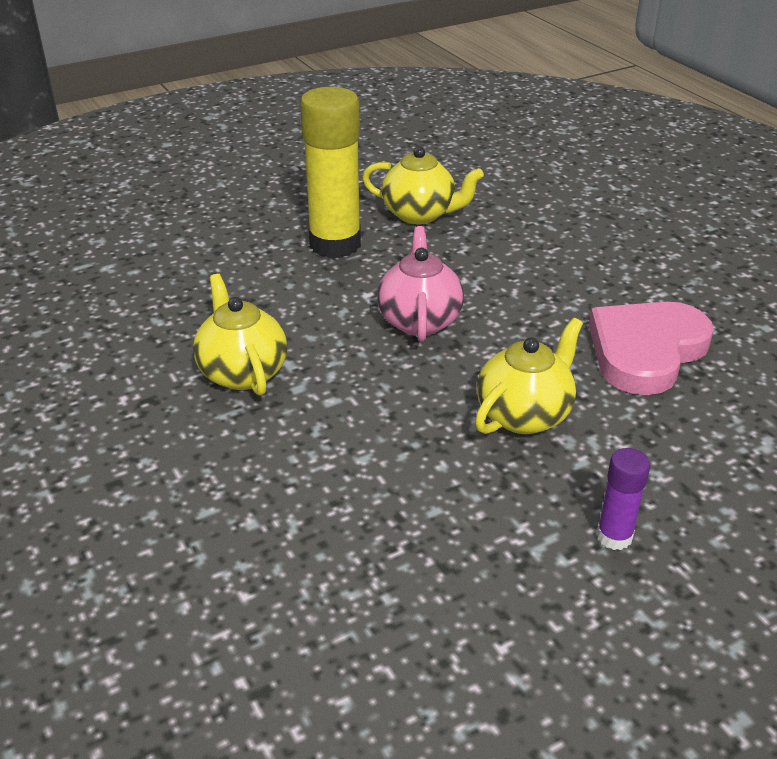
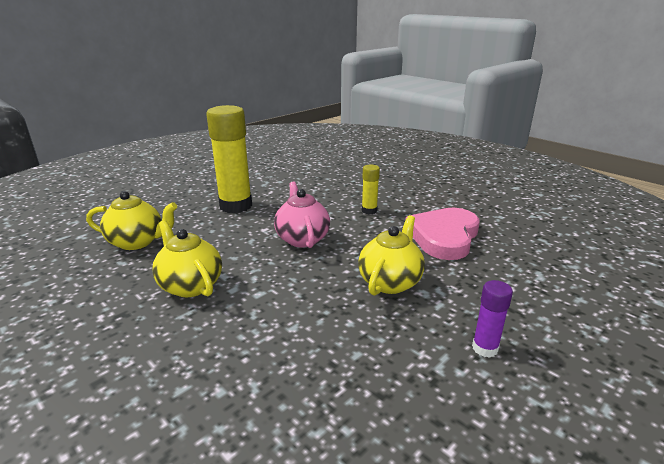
camera: 15 degrees left, 10 degrees down
yellow teapot [362,146,484,224] -> yellow teapot moved to [86,191,177,250]
none -> yellow glue stick [362,165,380,214]

